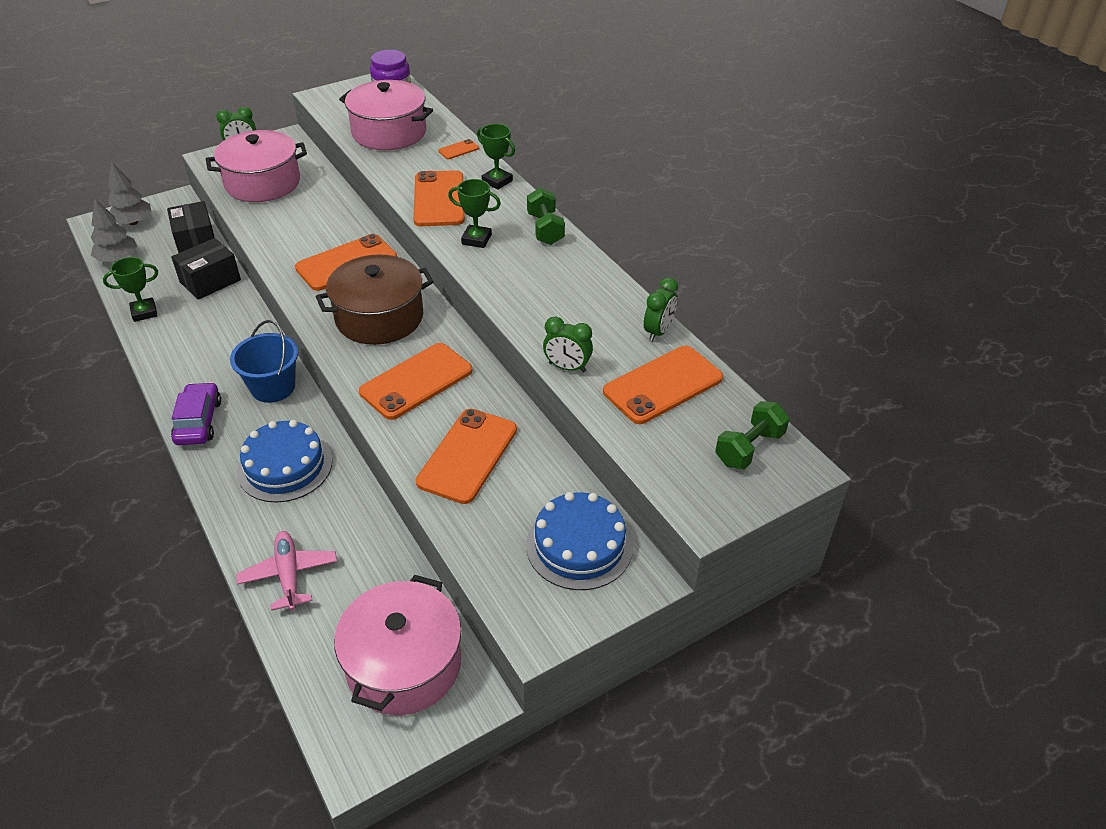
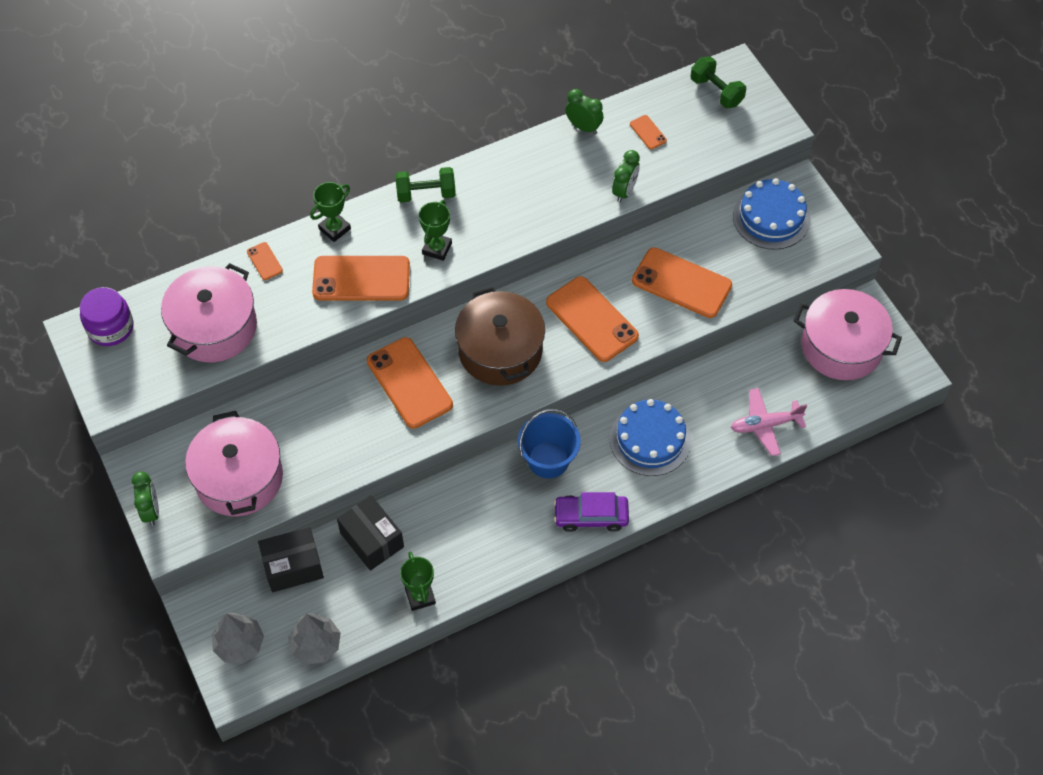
camera: 85 degrees left, 15 degrees up
orange phone [603,346,723,424] -> orange phone [630,115,667,150], size x0.44

